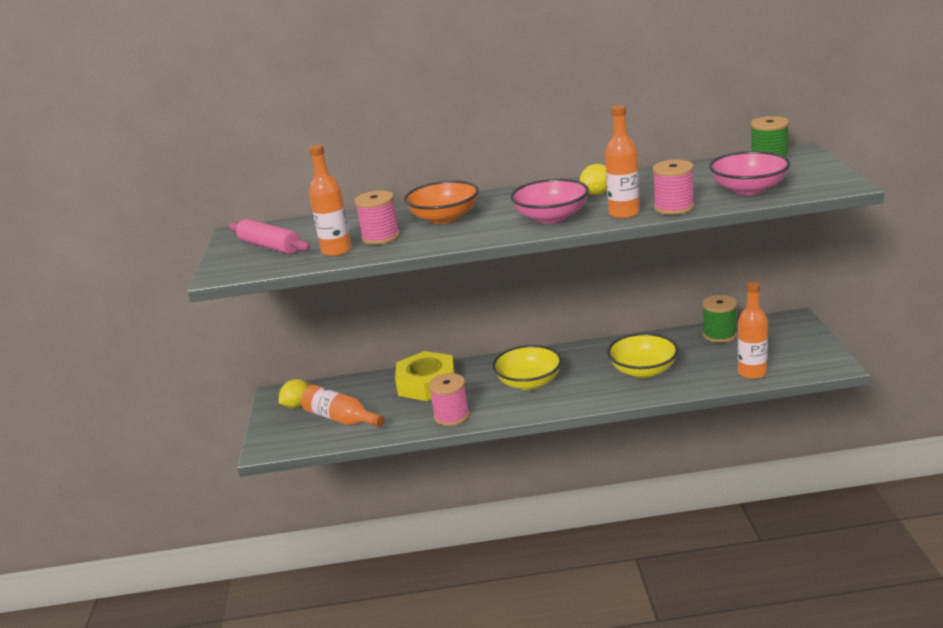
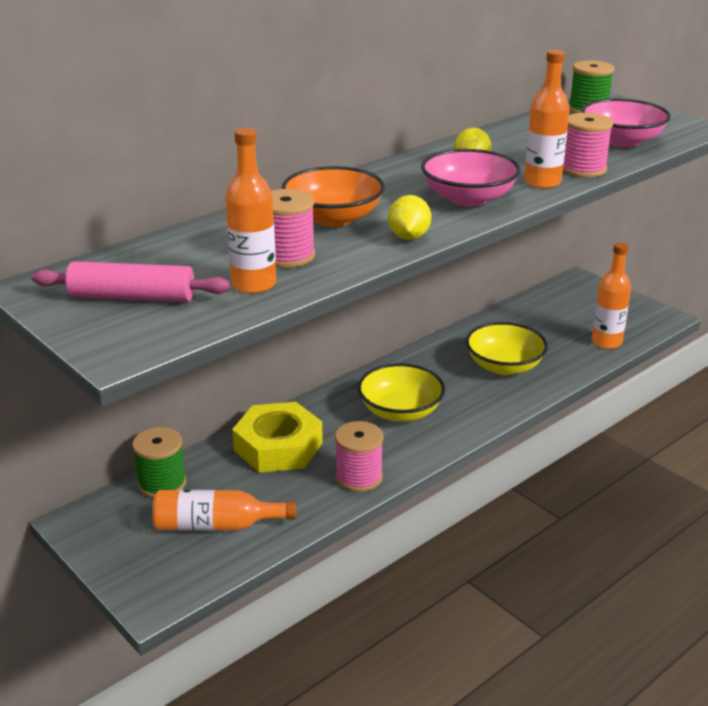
camera: 40 degrees left, 5 degrees up
yellow lemon [278,379,310,408] -> yellow lemon moved to [388,195,431,240]
green spool [702,295,737,343] -> green spool moved to [132,427,187,498]

